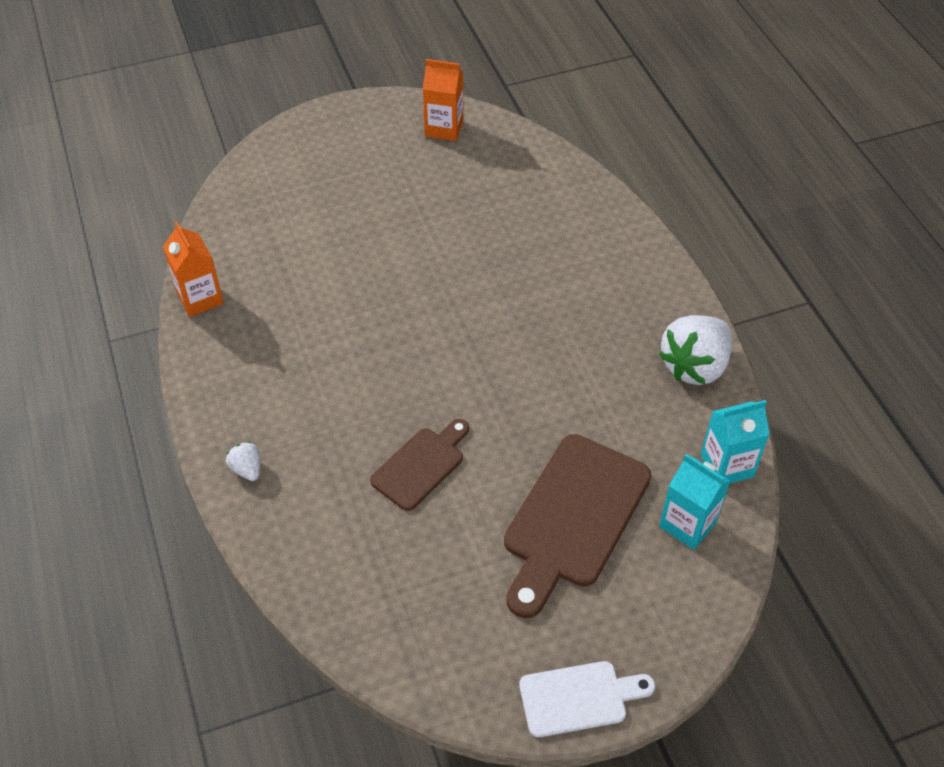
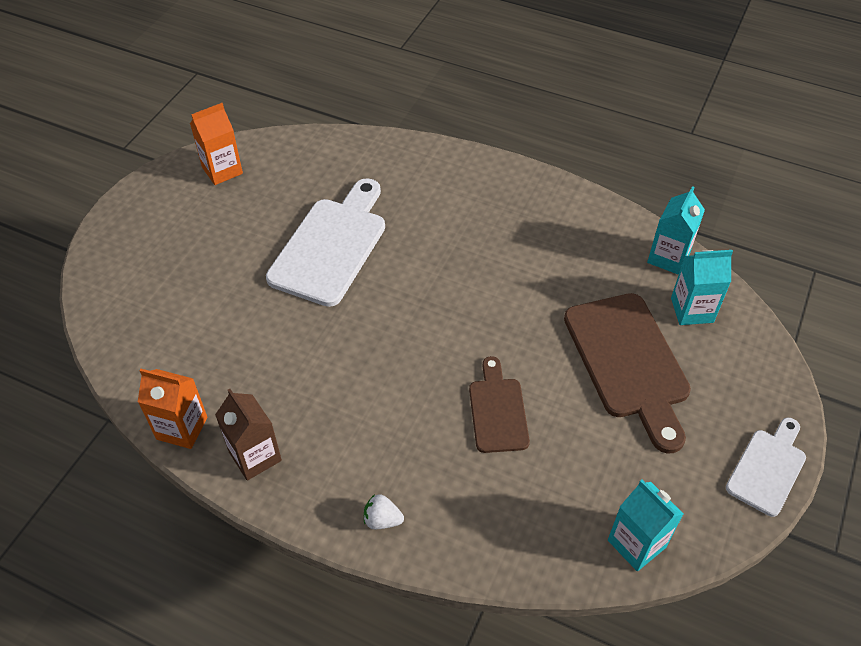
camera: 45 degrees left, 0 degrees up
white strawberry [659,315,732,385] -> none
none -> brown carton [215,389,282,480]
none -> white cutting board [266,178,385,307]
none -> turquoise carton [608,480,684,571]

